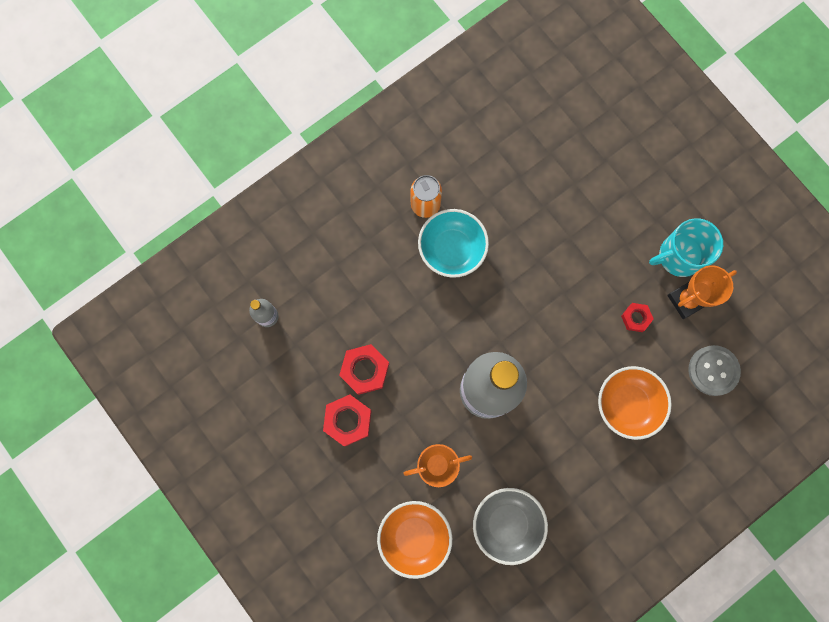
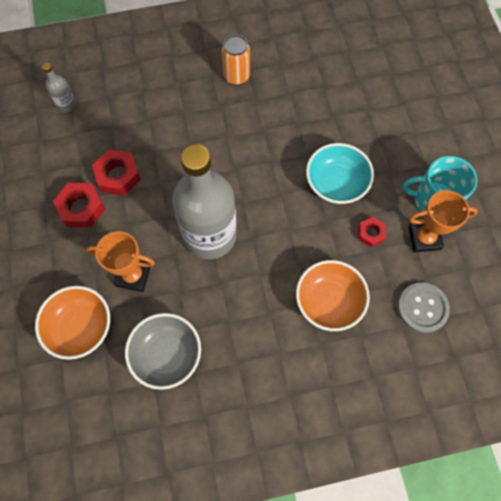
camera: 25 degrees right, 10 degrees down
turquoise bowl [418,209,489,278] -> turquoise bowl moved to [306,143,374,204]

